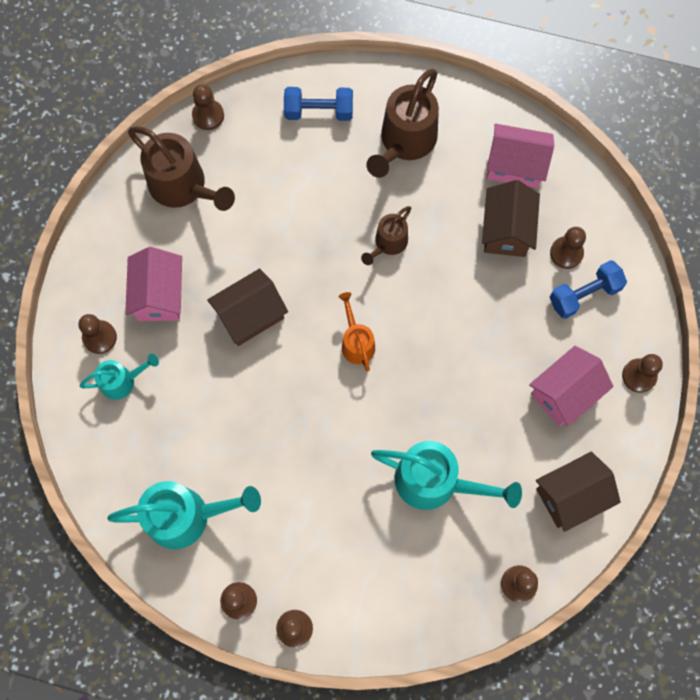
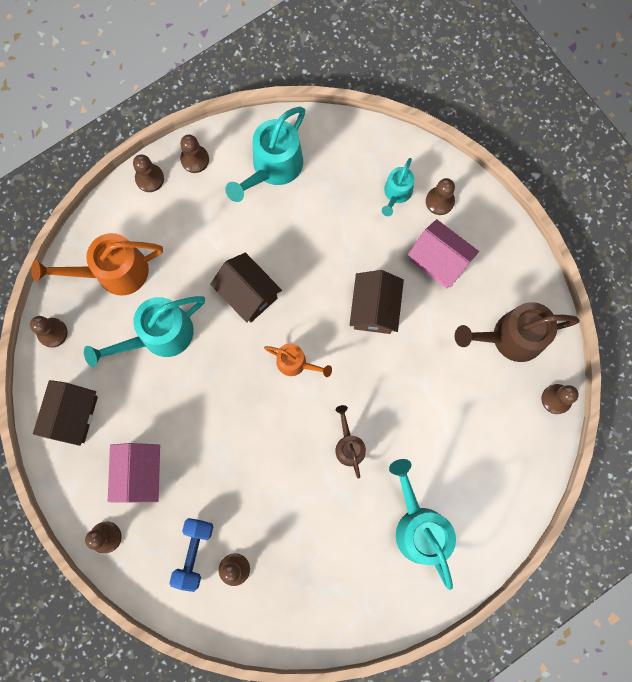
camera: 130 degrees right, 5 degrees up
blue dumbbell [284,87,353,121] -> none
brown watering can [366,69,439,178] -> turquoise watering can [389,459,456,590]
brown house [482,180,540,257] -> brown house moved to [210,253,282,323]
pink house [487,124,554,188] -> none
none -> orange watering can [31,233,163,296]

